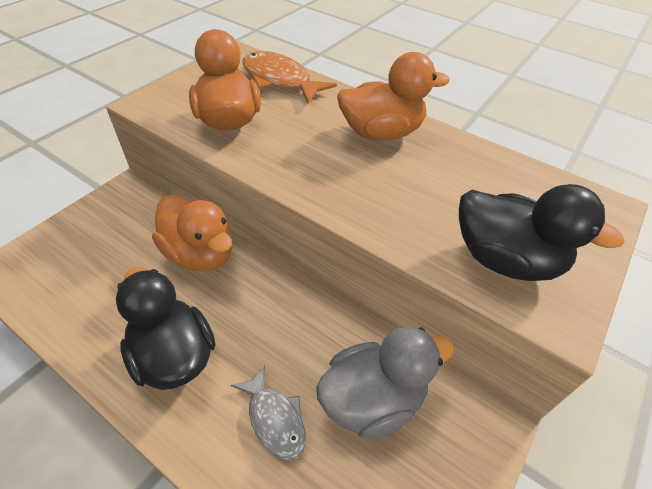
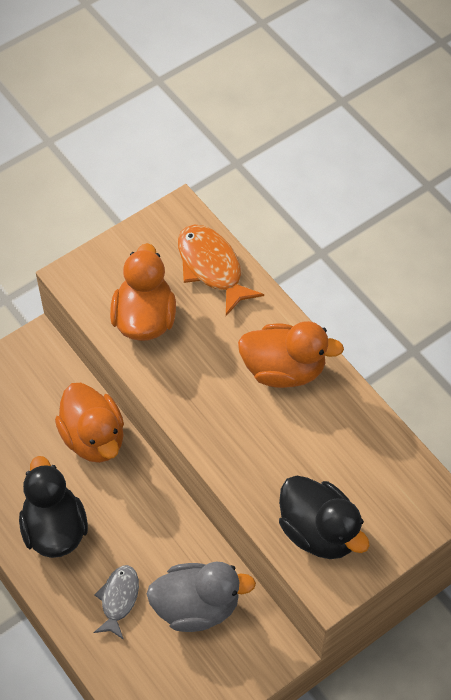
camera: 20 degrees right, 10 degrees up
grey fish [231,365,306,460] -> grey fish turned 150 degrees counterclockwise [94,565,139,640]

